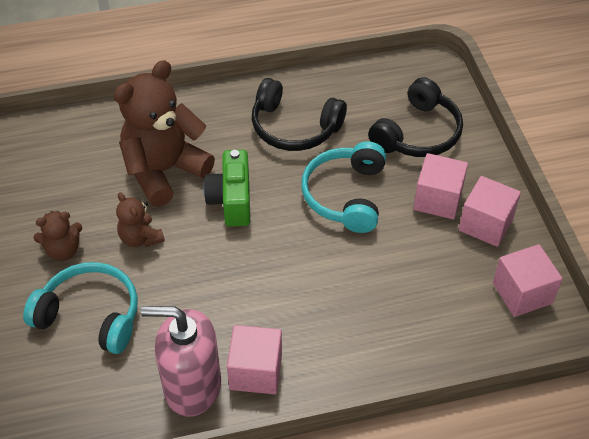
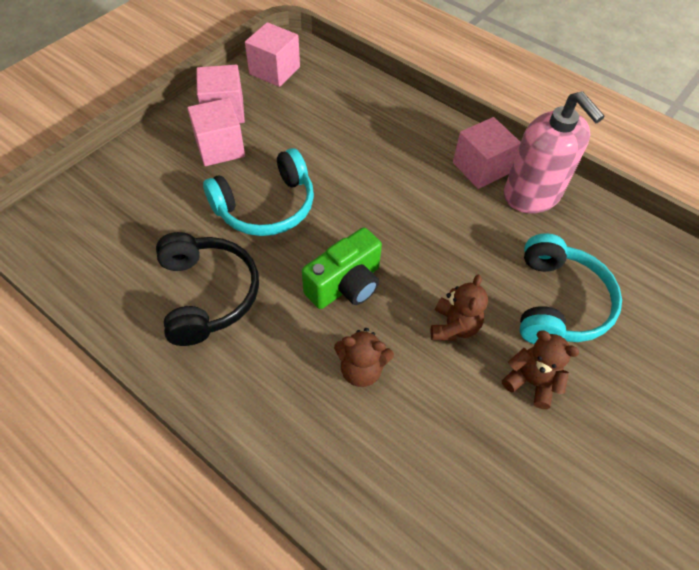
camera: 130 degrees left, 5 degrees up
turquoise headphones [23,262,138,354] -> turquoise headphones turned 150 degrees counterclockwise [520,233,622,344]
brown teddy bear [114,60,215,207] -> brown teddy bear [334,328,394,387], size x0.48
black headphones [368,77,463,157] -> none

